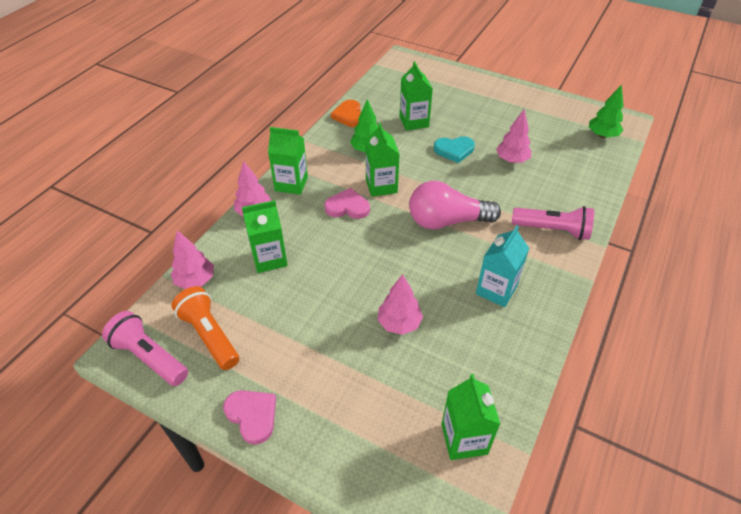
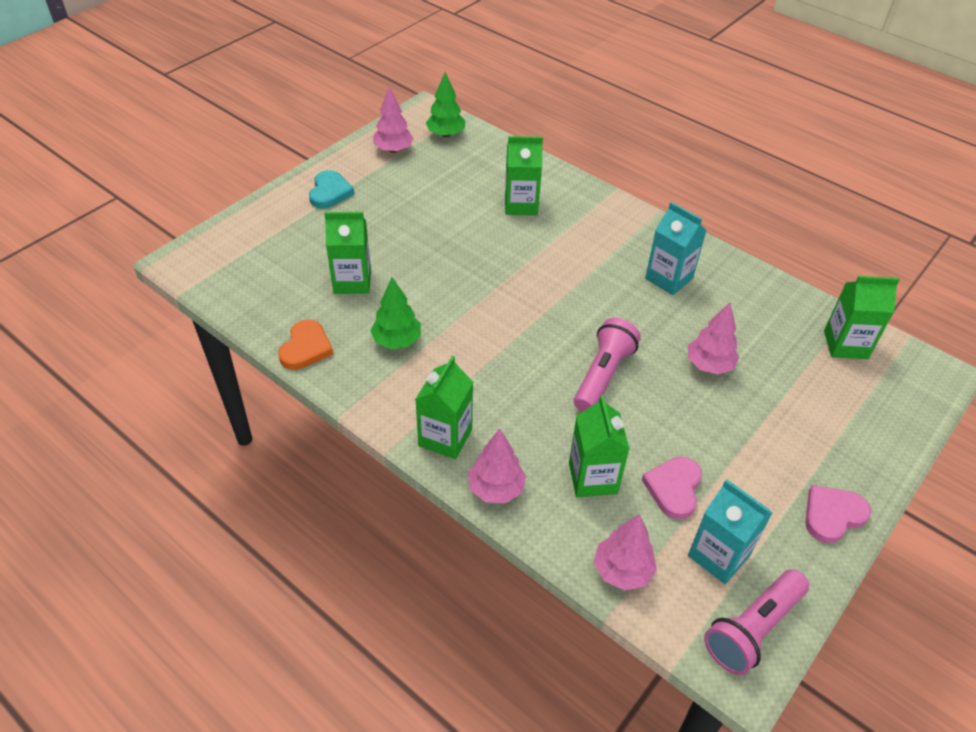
camera: 80 degrees left, 0 degrees up
orange flashlight [171,286,239,370] -> turquoise carton [688,479,772,584]
pink heart [325,188,370,219] -> pink heart moved to [642,457,702,519]
orange heart [331,100,361,127] -> orange heart turned 75 degrees counterclockwise [278,320,334,370]
green carton [365,122,400,197] -> green carton moved to [505,136,543,215]
pink light bulb [409,181,501,230] -> none
turquoise heart [434,136,475,163] -> turquoise heart moved to [309,170,354,208]
pink tree [496,110,532,163] -> pink tree moved to [373,87,414,153]
pink flashlight [512,206,594,240] -> pink flashlight moved to [574,318,641,412]

